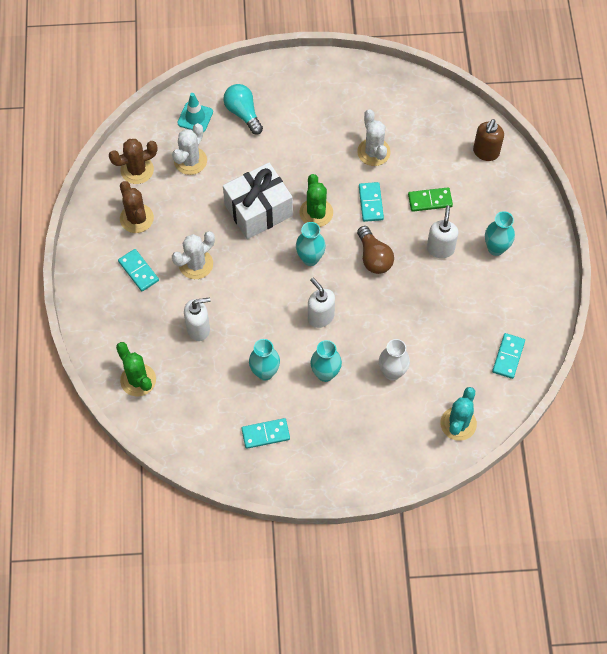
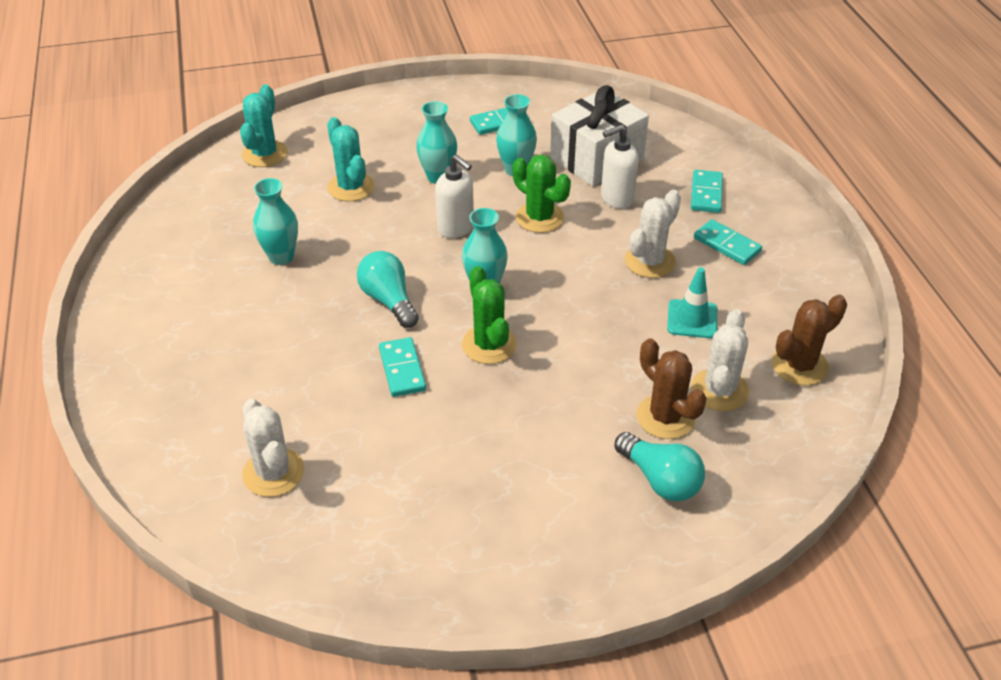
camera: 170 degrees right, 20 degrees down
green cactus [116,342,156,396] -> green cactus moved to [513,154,571,233]
brown cactus [120,181,154,233] -> brown cactus moved to [636,339,707,439]
turquoise traffic cone [177,93,213,132] -> turquoise traffic cone moved to [667,267,717,338]
white gift [223,163,293,239] -> white gift moved to [550,85,649,186]
white cactus [357,109,391,166] -> white cactus moved to [242,399,304,497]
brown light bulb [357,226,394,274] -> turquoise light bulb [357,251,419,328]
white vase [379,339,410,381] -> turquoise cactus [327,117,375,202]
green domino [408,187,453,212] -> none
white soap dispenser [427,206,458,258] -> none
brown soap dispenser [473,119,504,161] -> none
turquoise vase [485,211,515,256] -> turquoise vase moved to [253,178,298,265]
turquoise domino [492,333,525,379] -> turquoise domino moved to [691,170,723,213]

